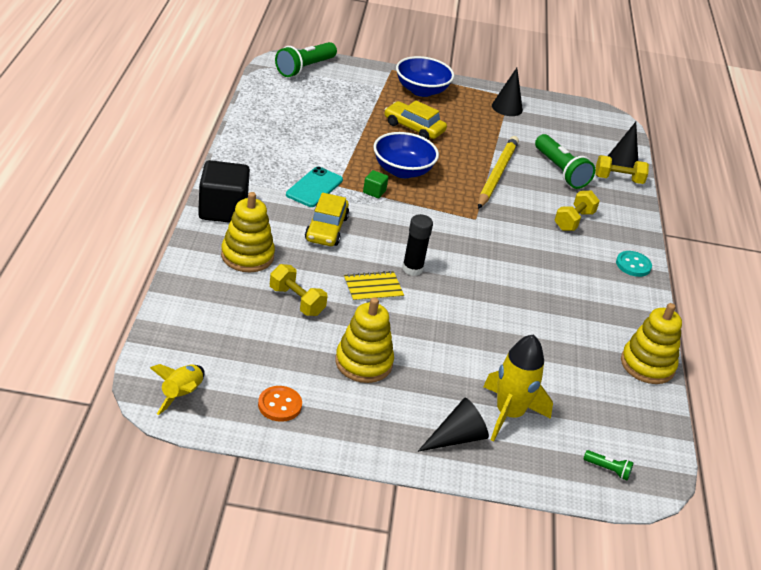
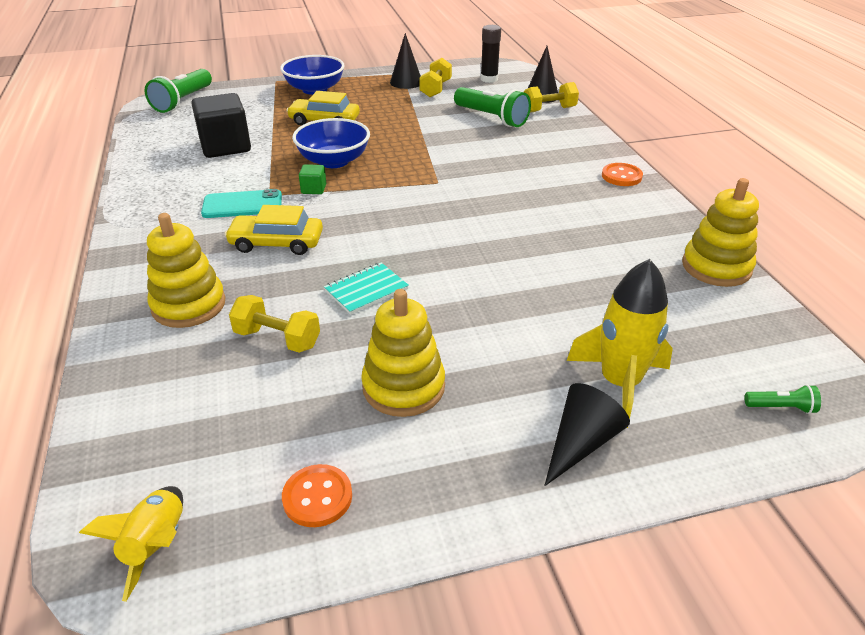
camera: 15 degrees left, 0 degrees up
black cube [198,160,250,223] -> black cube moved to [191,93,251,158]
turquoise phone [286,166,343,207] -> turquoise phone turned 75 degrees clockwise [201,189,282,218]
yellow car [305,193,349,246] -> yellow car turned 105 degrees clockwise [225,205,323,255]
yellow notebook [344,271,404,302] -> turquoise notebook [324,263,409,315]
black glue stick [402,214,433,276] -> black glue stick moved to [480,25,501,83]
yellow pencil [478,136,519,209] -> none
yellow dumbbell [554,191,600,231] -> yellow dumbbell moved to [419,58,452,97]
turquoise button [616,251,652,277] -> orange button [602,163,643,186]

